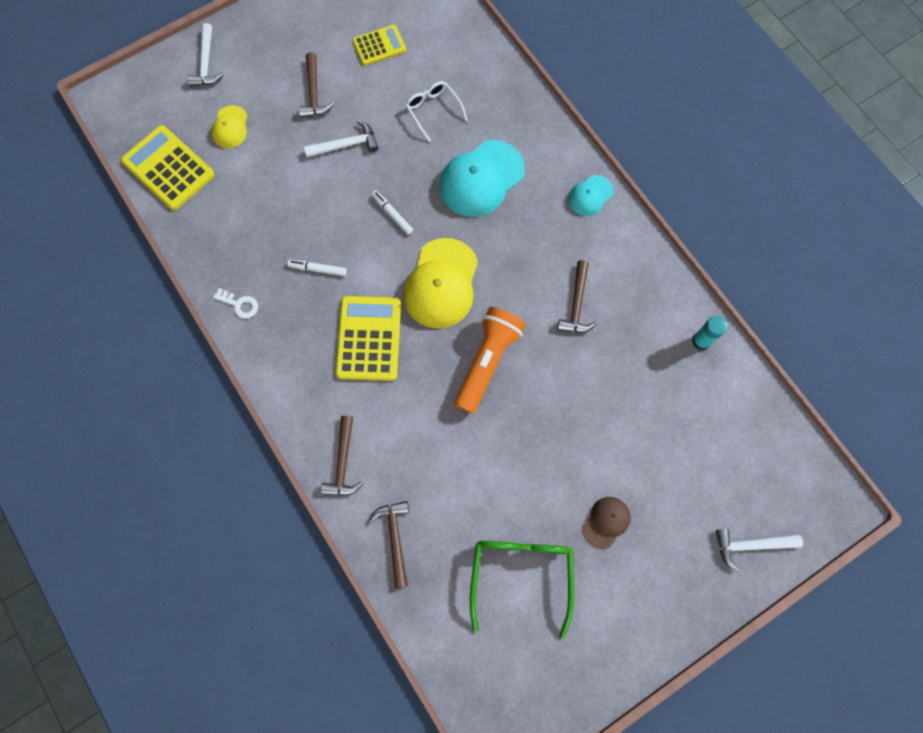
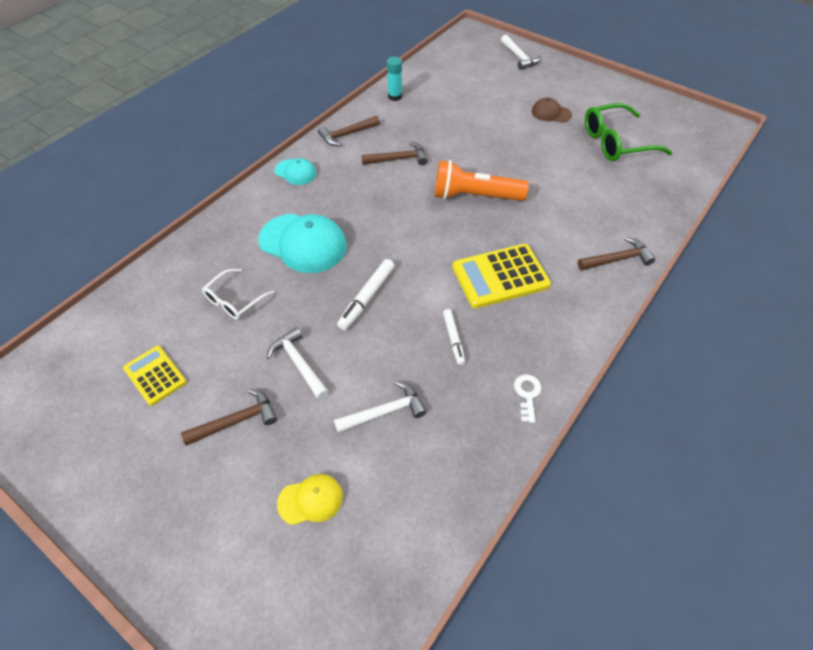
camera: 110 degrees left, 20 degrees down
yellow calculator [121,125,215,210] -> none
white hammer [187,23,224,87] -> white hammer moved to [334,381,426,433]
brown hammer [368,501,409,588] -> brown hammer moved to [318,116,380,146]
white marker [372,190,413,235] -> white marker [337,259,395,330], size x1.52
yellow cap [403,238,478,328] -> none

